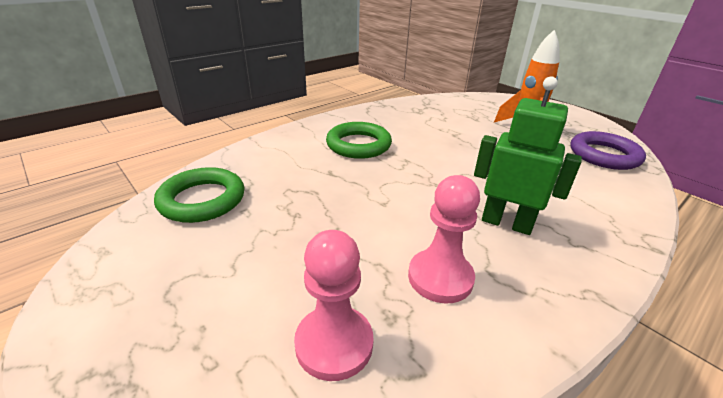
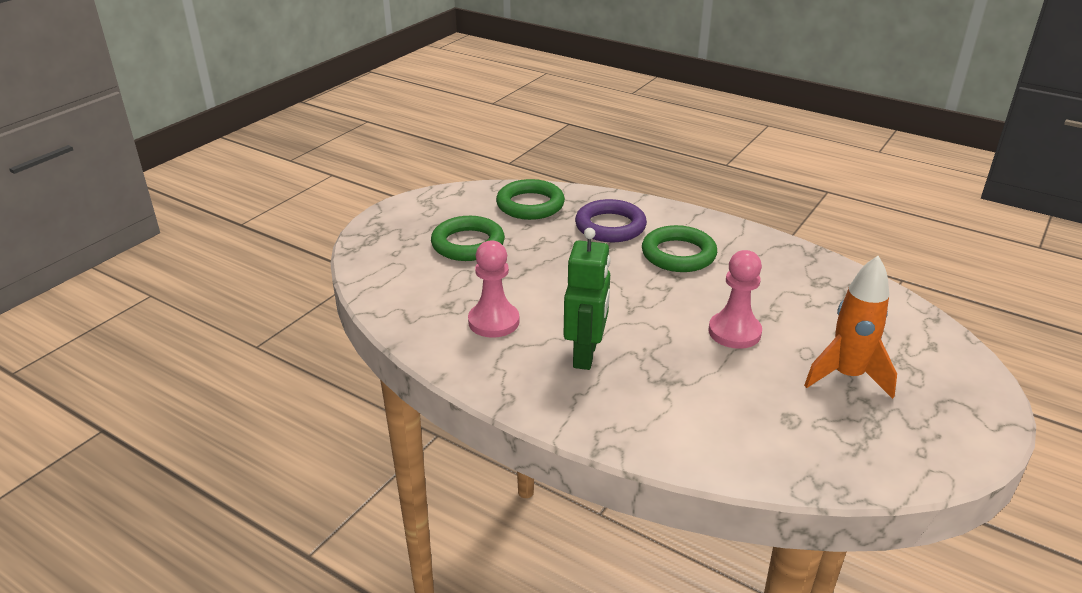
camera: 75 degrees right, 0 degrees up
pink pawn [294,230,374,381] -> pink pawn moved to [709,250,762,349]
purple ring [570,131,646,170] -> purple ring moved to [575,199,647,242]
none -> green ring [431,216,505,261]

